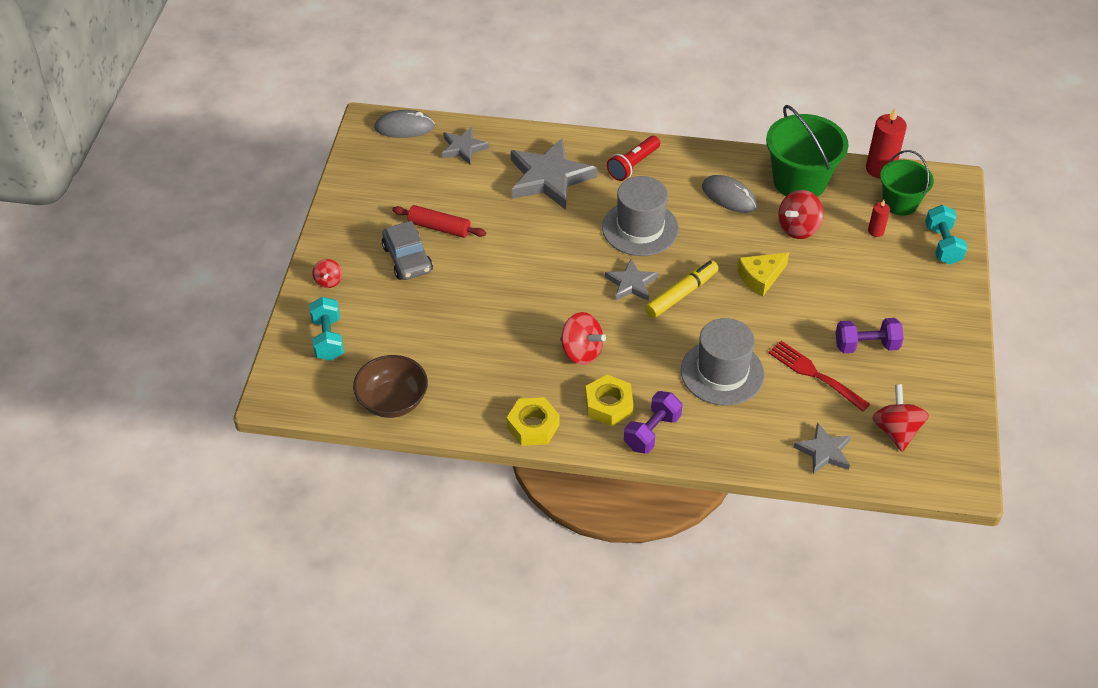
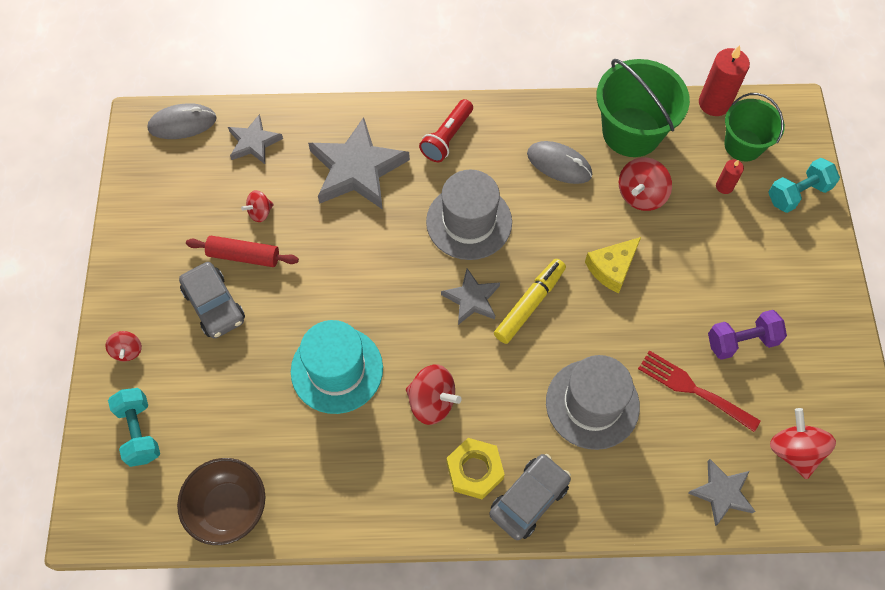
camera: 10 degrees left, 15 degrees up
yellow nut [507,397,559,446] -> none
purple dumbbell [624,391,682,454] -> grey car [489,454,571,540]
turquoise dumbbell [925,205,968,265] -> turquoise dumbbell turned 75 degrees clockwise [768,158,840,213]
none -> red spinning top [241,190,274,222]
none -> turquoise hat [291,320,383,414]

